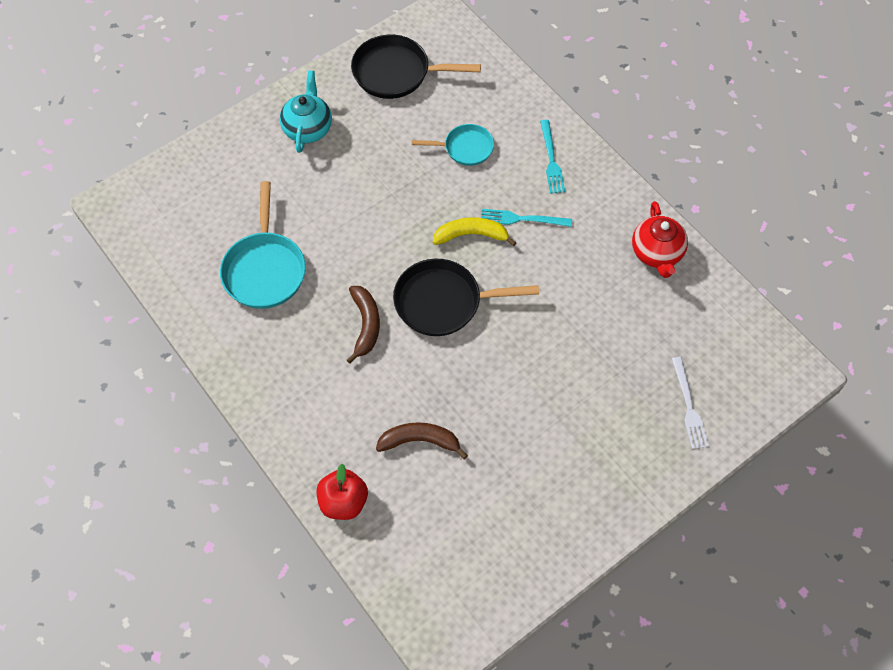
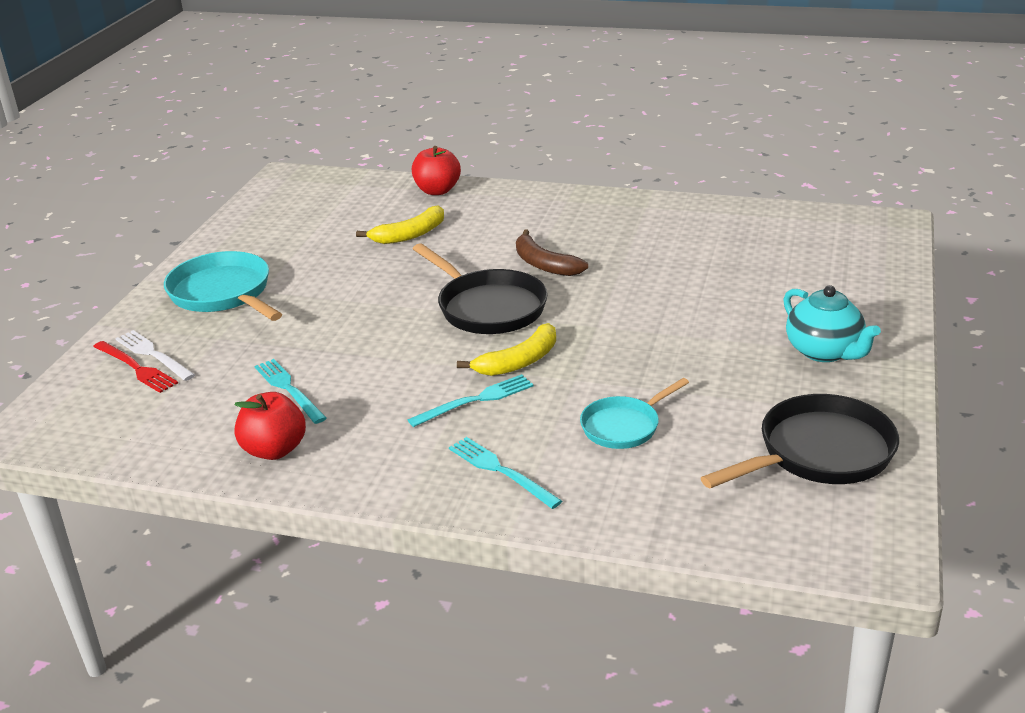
camera: 145 degrees right, 30 degrees down
turquoise pan [220,181,306,309] -> turquoise pan moved to [164,251,282,321]
brown banana [376,422,468,459] -> yellow banana [356,205,444,244]
black pan [393,259,539,336] -> black pan turned 90 degrees clockwise [413,243,548,334]
red teapot [632,201,688,278] -> red apple [234,392,306,460]
none -> red fork [93,341,178,393]
none -> turquoise fork [254,359,327,424]

